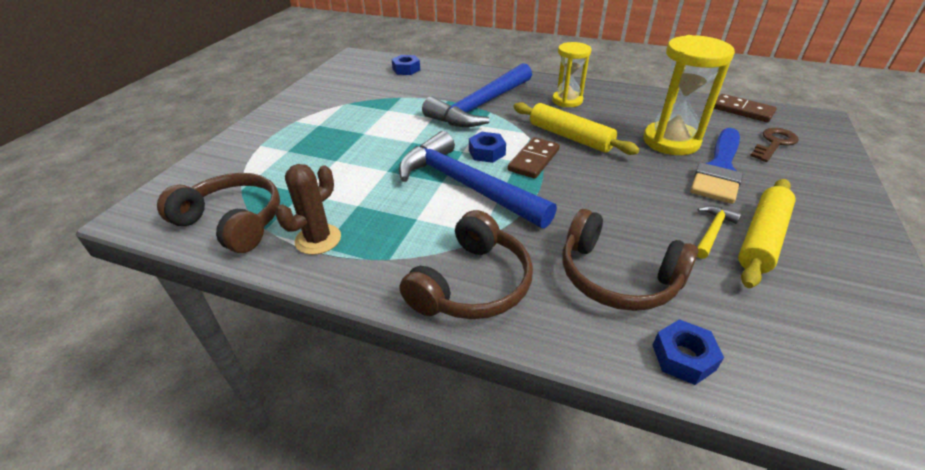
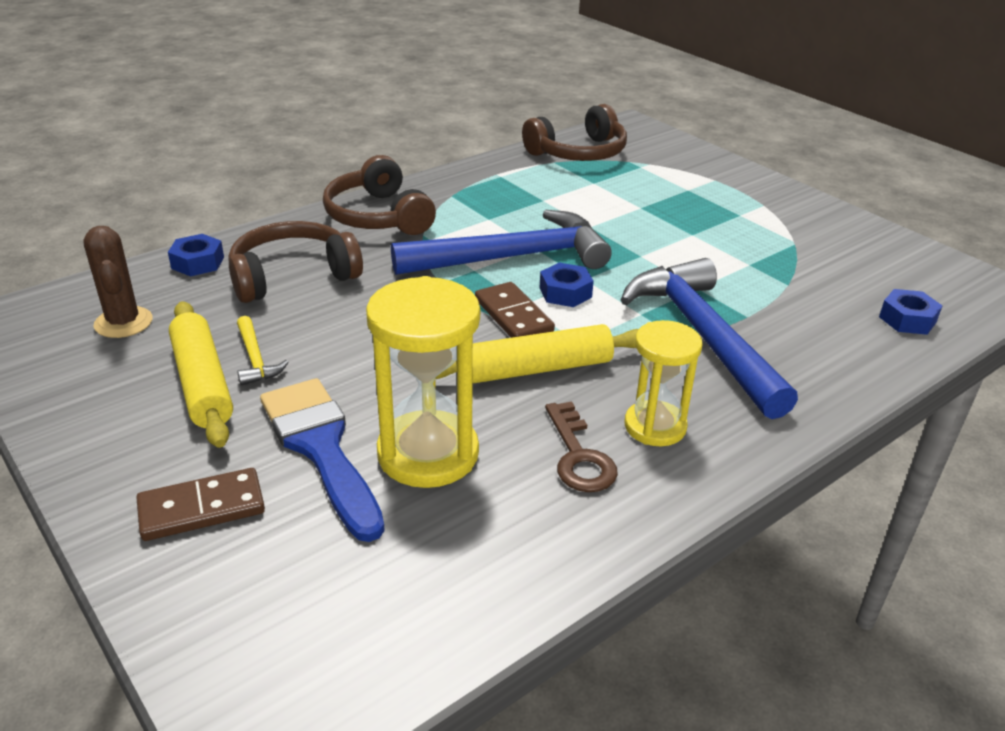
camera: 120 degrees right, 5 degrees down
brown cactus [276,164,341,255] -> brown cactus moved to [83,226,153,338]
brown domino [714,94,777,122] -> brown domino moved to [136,468,265,541]
brown key [750,128,799,162] -> brown key moved to [545,401,618,492]

